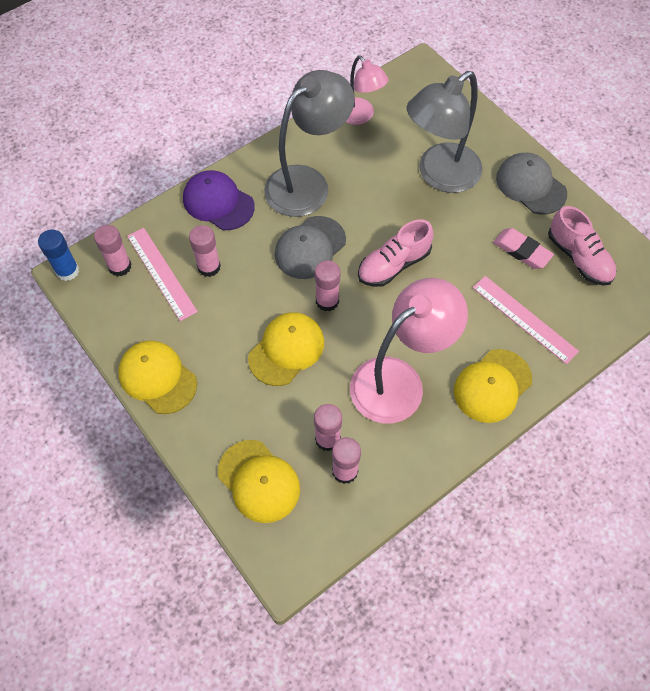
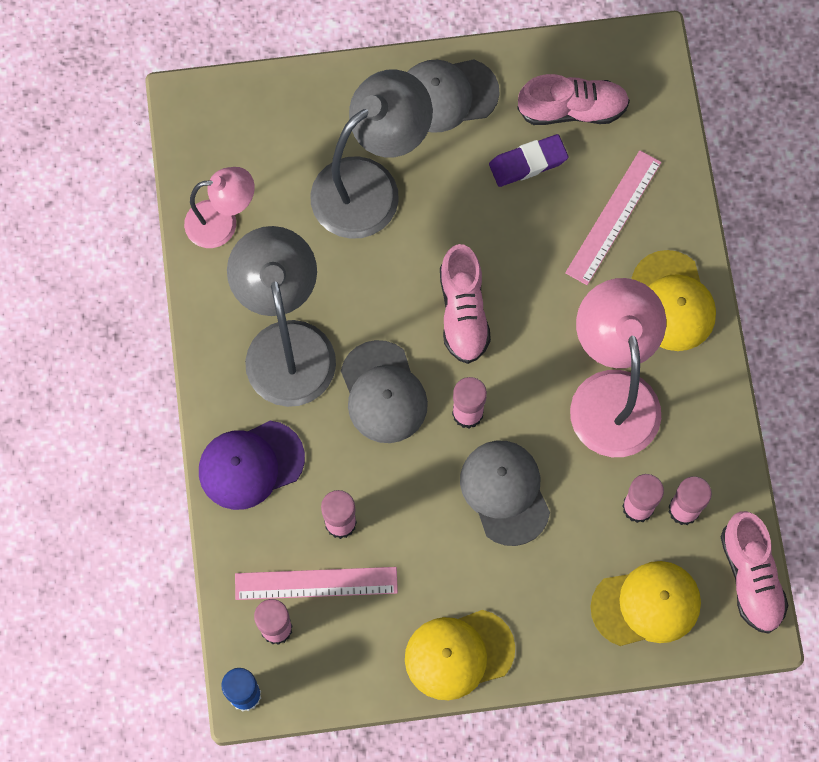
camera: 60 degrees left, 10 degrees up
yellow cap [248,312,324,386] -> grey cap [460,441,550,546]
grey lamp [406,71,483,193] -> grey lamp turned 120 degrees counterclockwise [310,70,433,239]
pink ruler [473,276,579,364] -> pink ruler turned 45 degrees counterclockwise [565,150,661,285]
pink eraser [493,228,554,269] -> purple eraser [489,134,568,187]
none -> pink shoe [721,511,789,634]

